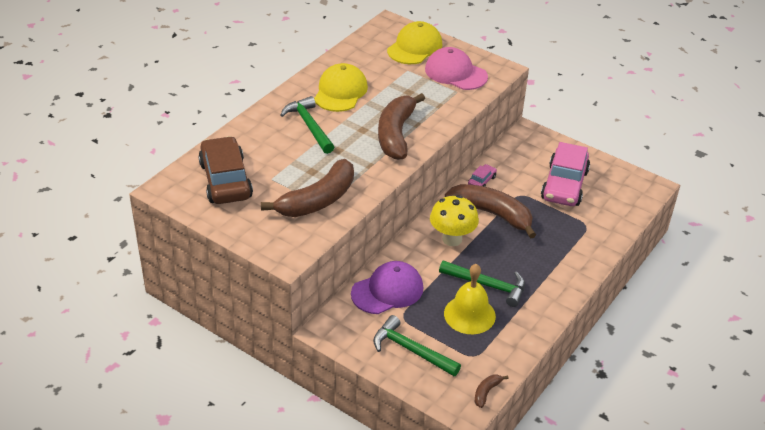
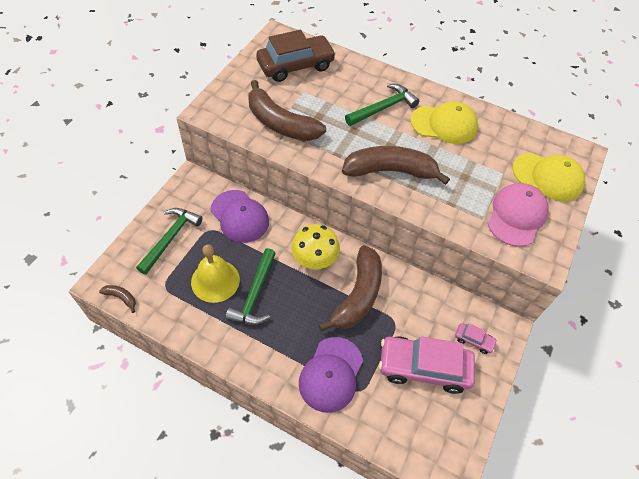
camera: 80 degrees right, 15 degrees up
pink car [468,164,497,187] -> pink car moved to [455,323,497,354]
none -> purple cap [299,337,363,413]

